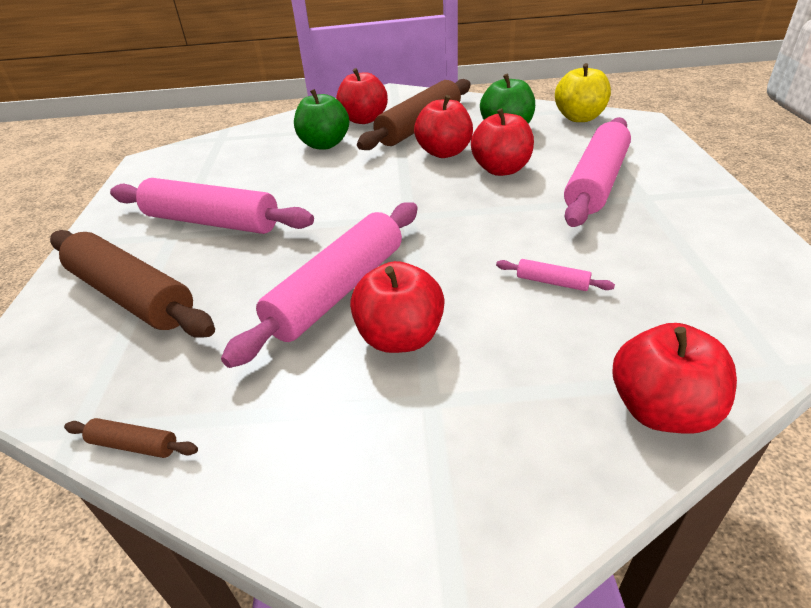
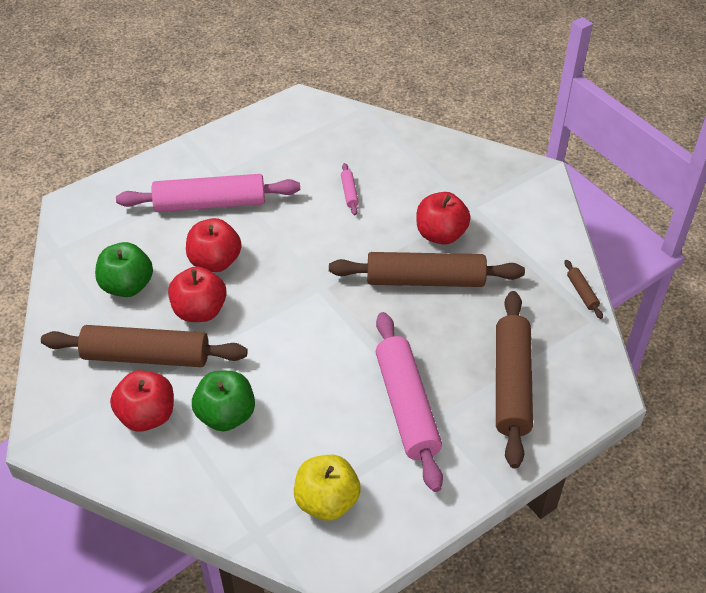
camera: 125 degrees left, 10 degrees up
pink rolling pin [221,202,418,368] -> brown rolling pin [329,252,525,287]
yellow apple [555,63,611,122] -> yellow apple moved to [294,455,361,521]
red apple [612,323,737,434] -> none

